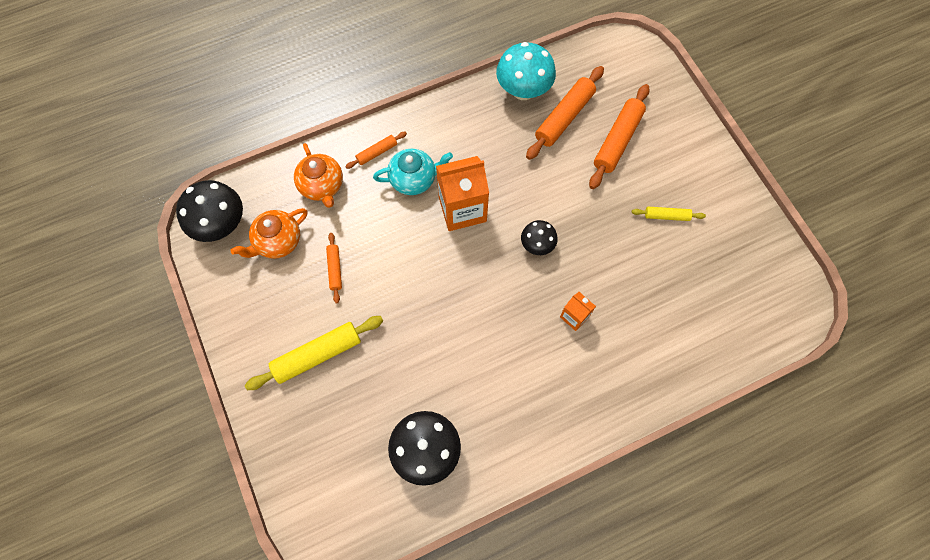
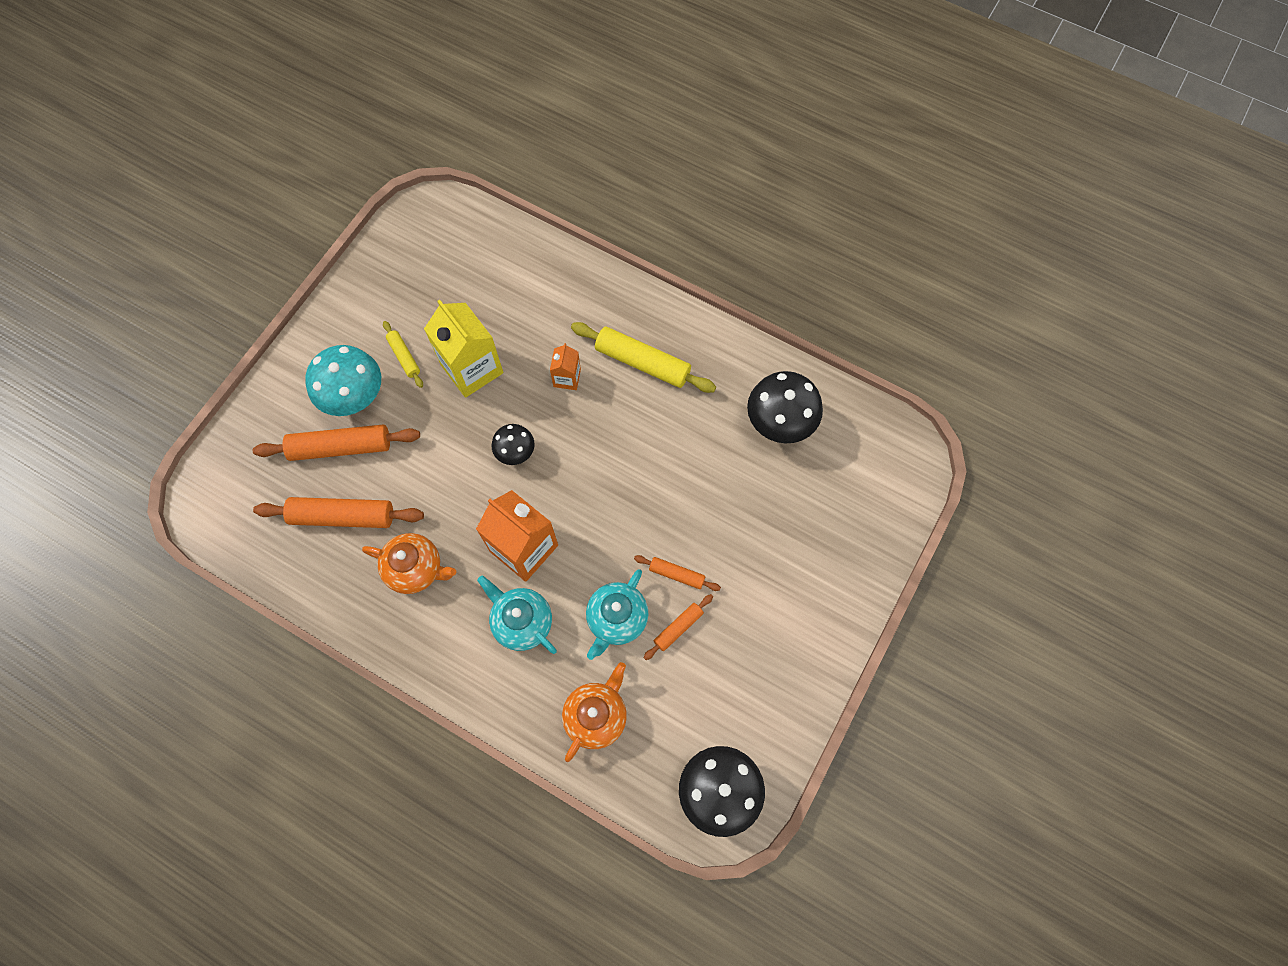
camera: 125 degrees left, 0 degrees up
orange teapot [230,208,307,259] -> orange teapot moved to [362,533,456,594]
yellow rolling pin [245,316,383,390] -> yellow rolling pin moved to [571,322,716,393]
orange rolling pin [345,132,407,169] -> orange rolling pin moved to [634,555,721,591]
turquoise mushroom [496,42,556,100] -> turquoise mushroom moved to [305,345,381,416]
none -> yellow carton [424,300,504,398]
none -> turquoise teapot [586,569,649,660]

